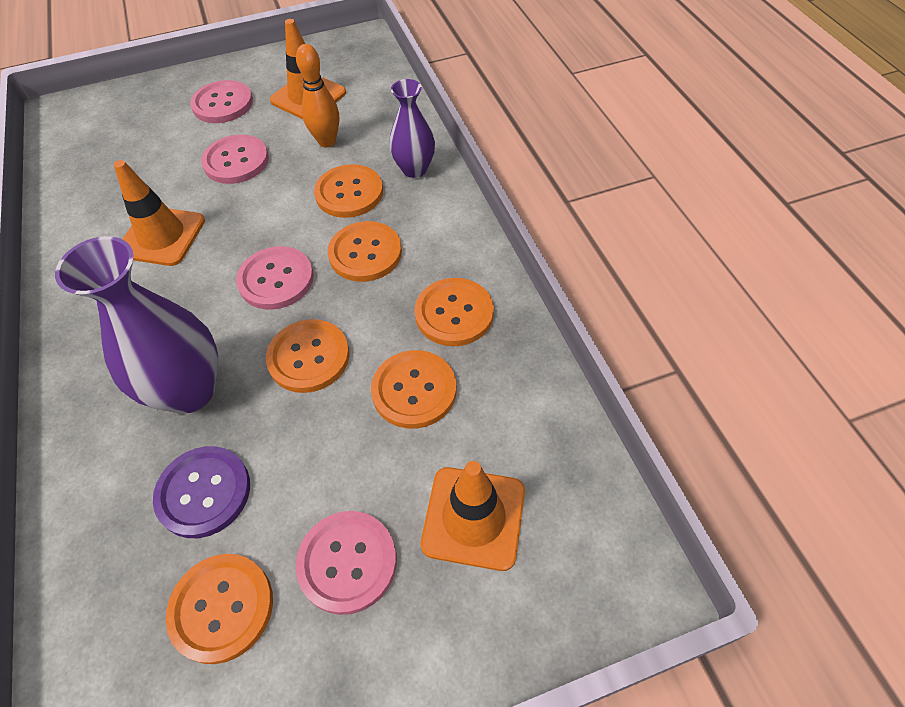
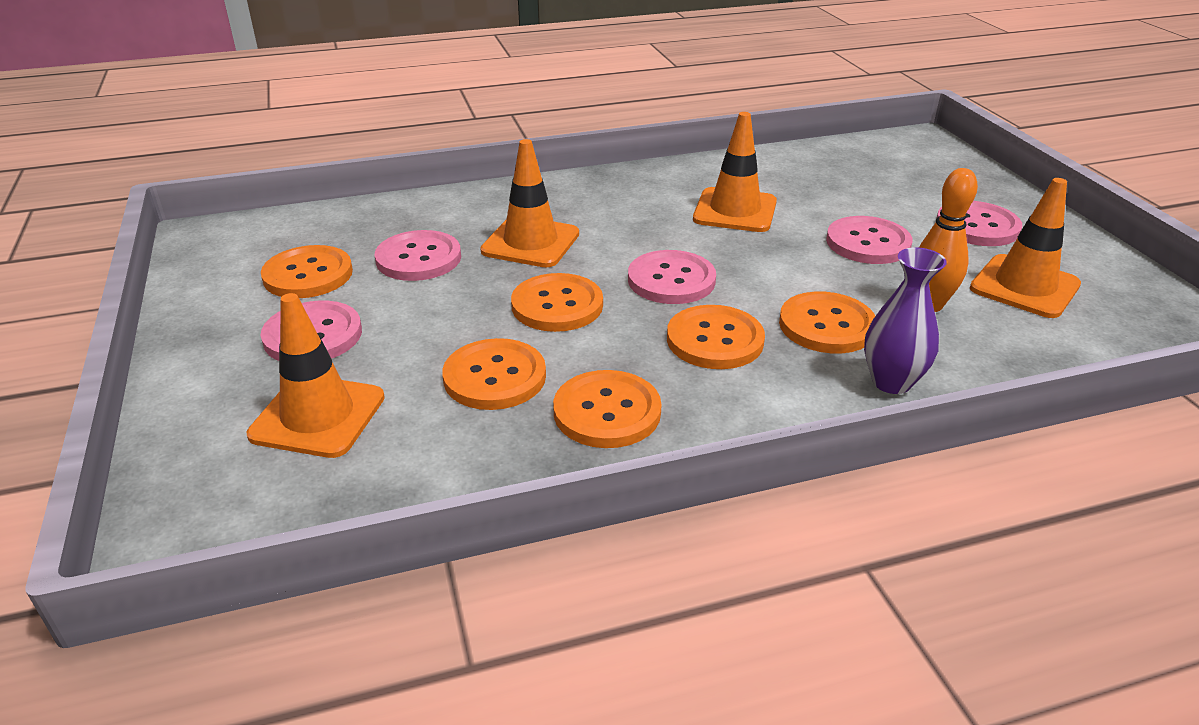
camera: 90 degrees right, 20 degrees down
purple vase [55,236,218,414] -> orange traffic cone [480,139,579,267]
purple button [153,446,250,538] -> pink button [374,230,461,281]

